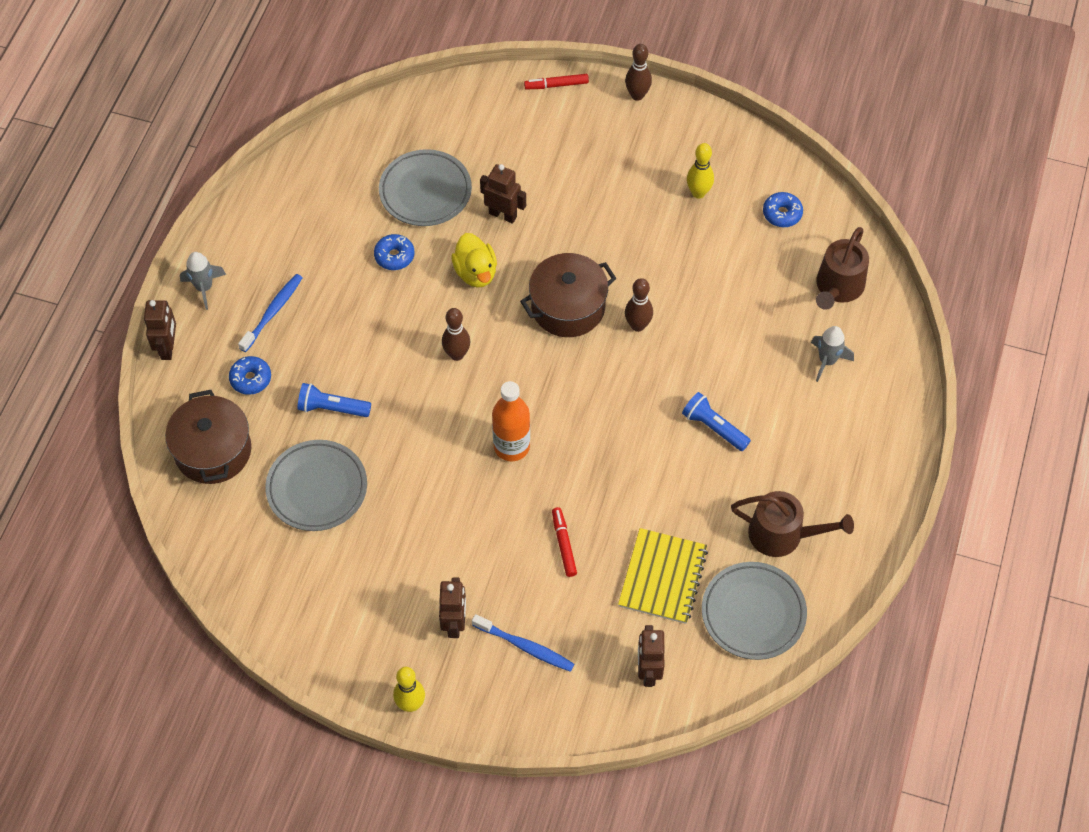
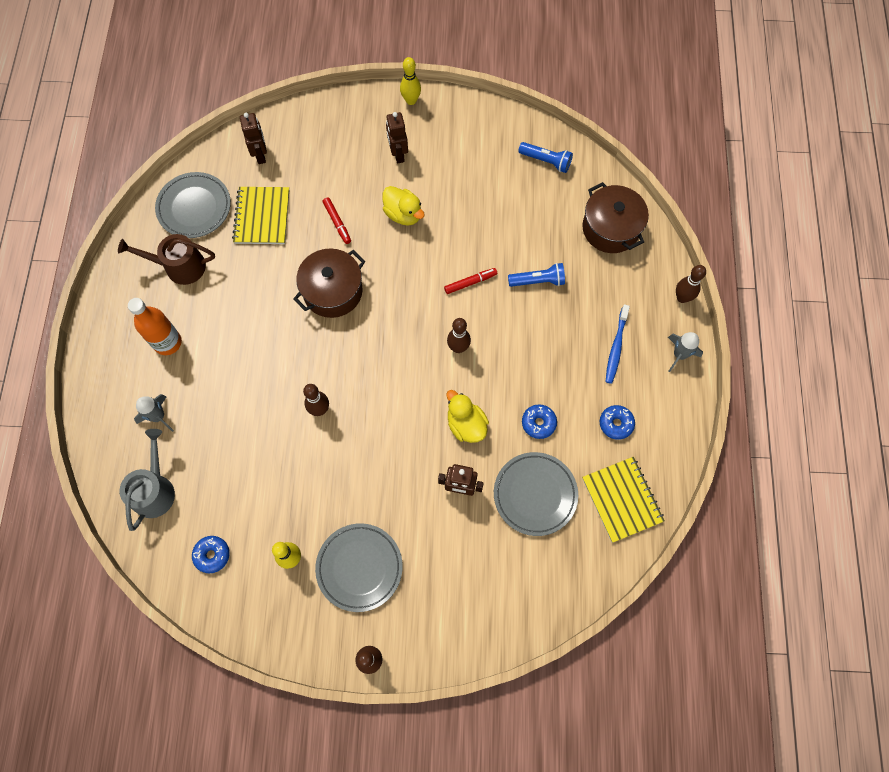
camera: 165 degrees right, 10 degrees up
brown robot [144,300,176,360] -> brown bowling pin [676,265,706,303]
blue donut [229,356,271,395] -> blue donut moved to [600,405,635,440]
grey plate [265,440,367,531] -> grey plate moved to [315,523,403,612]
blue toothbrush [472,614,574,672] -> none
orange bottle [492,381,530,461] -> orange bottle moved to [128,298,182,355]
brown pot [520,253,617,337] -> brown pot moved to [293,249,365,318]
red marker [524,74,589,89] -> red marker moved to [444,268,497,294]
blue flashlight [682,392,751,451] -> blue flashlight moved to [518,142,573,173]
brown watering can [816,227,869,310] -> grey watering can [120,429,175,531]
none -> yellow duck [382,186,425,225]
none -> yellow notebook [582,457,665,543]

